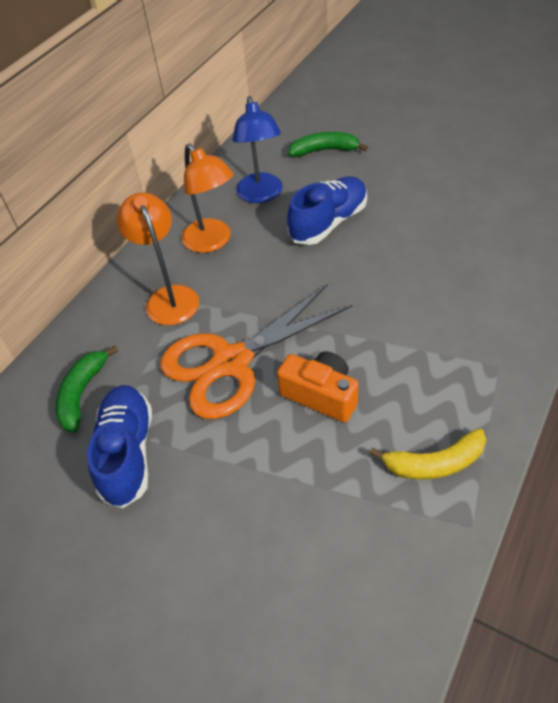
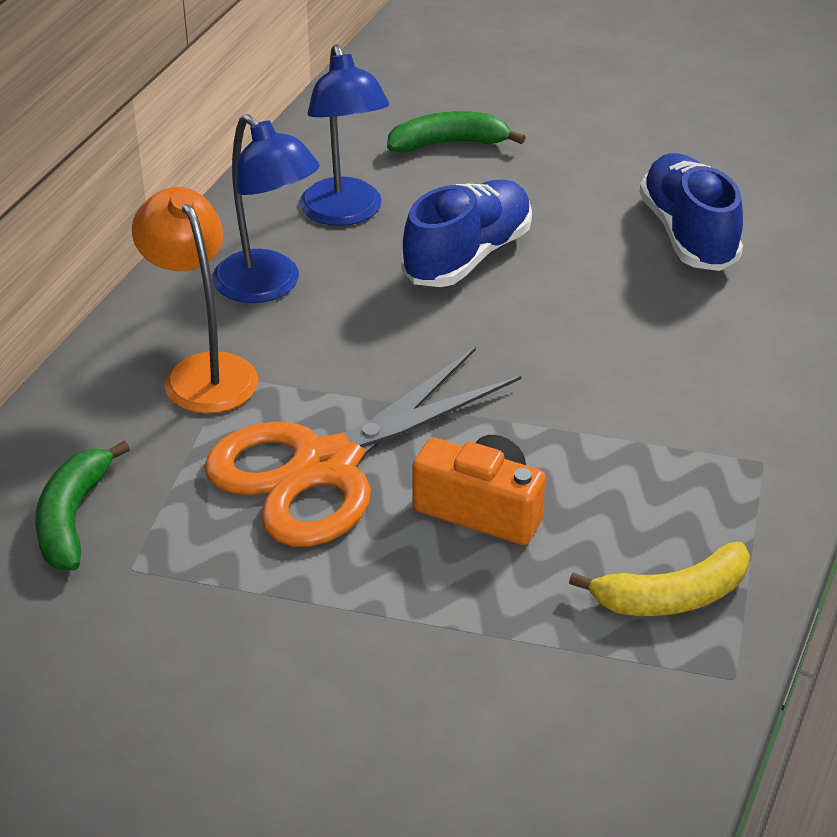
camera: 10 degrees left, 10 degrees down
blue shoe [87,385,152,508] -> blue shoe moved to [640,153,743,271]
orange lamp [181,143,233,253] -> blue lamp [213,114,320,303]

